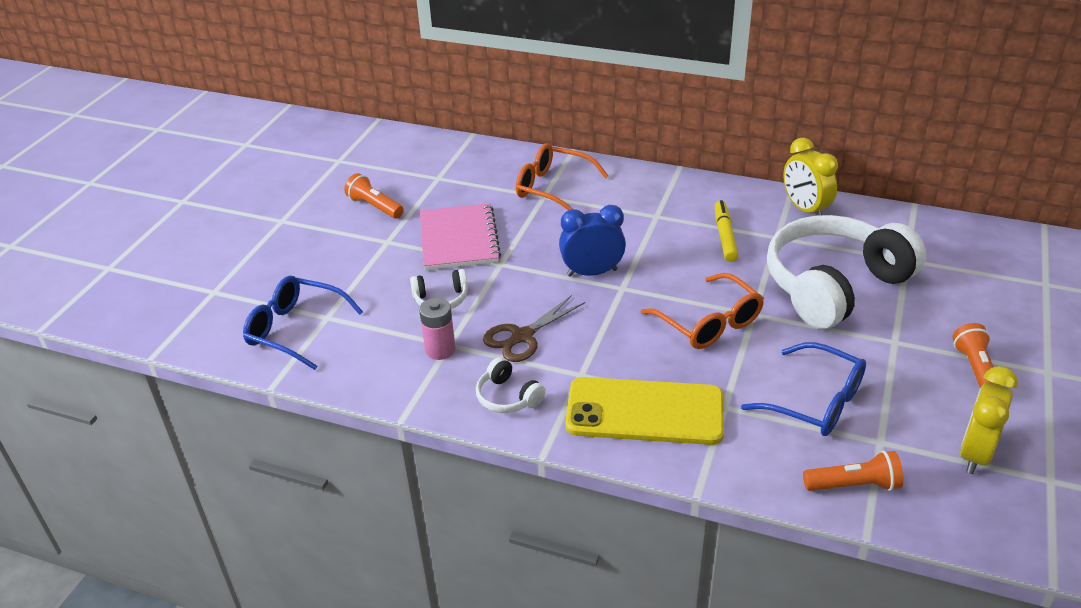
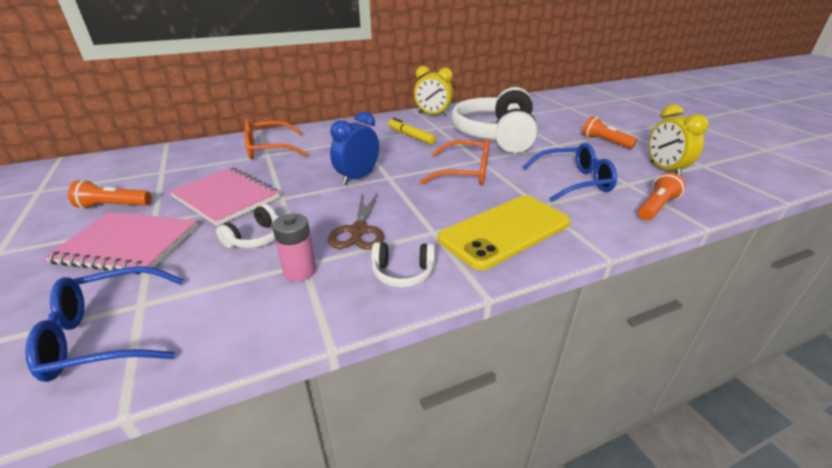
camera: 45 degrees left, 5 degrees down
none -> pink notebook [44,212,198,274]

